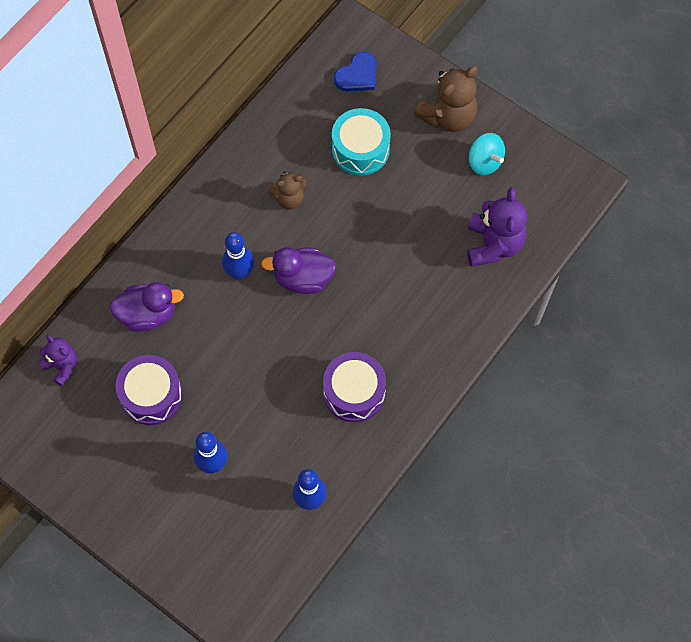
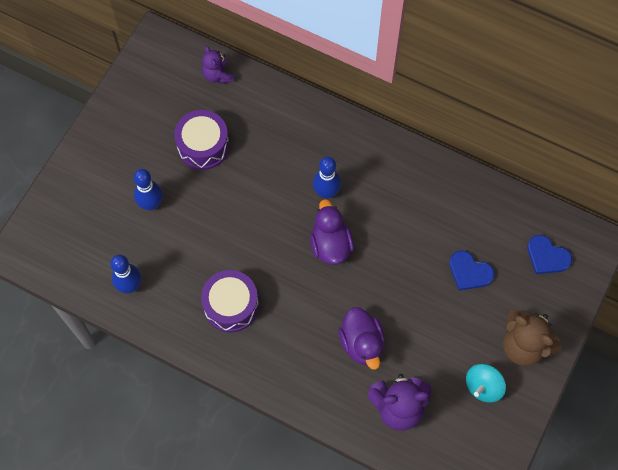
camera: 80 degrees right, 0 degrees up
purple teddy bear [39,335,77,386] -> purple teddy bear turned 120 degrees clockwise [202,46,234,84]
purple duck [109,282,184,332] -> purple duck moved to [339,307,385,370]
brown teddy bear [268,171,306,209] -> none
turquoise drum [332,108,391,176] -> blue heart [449,250,495,291]

